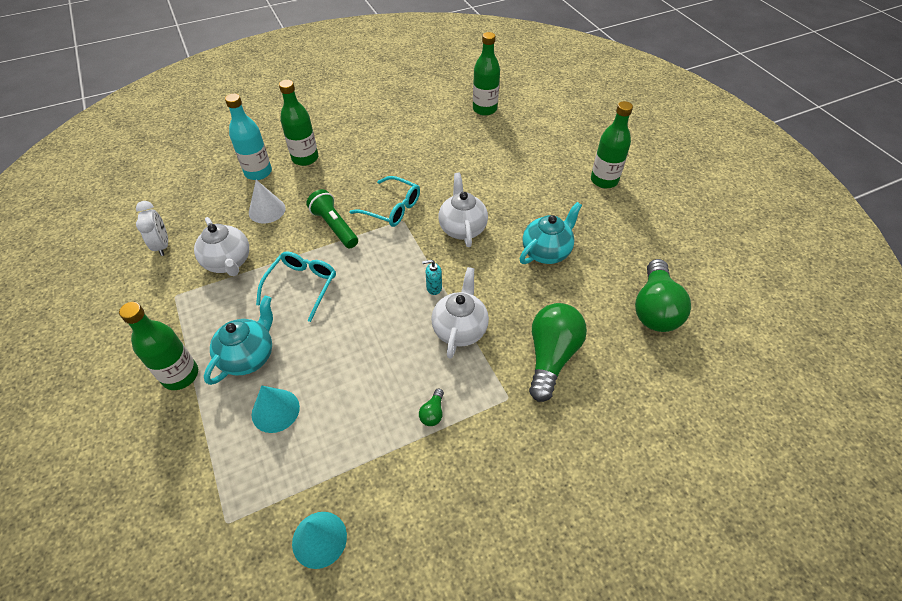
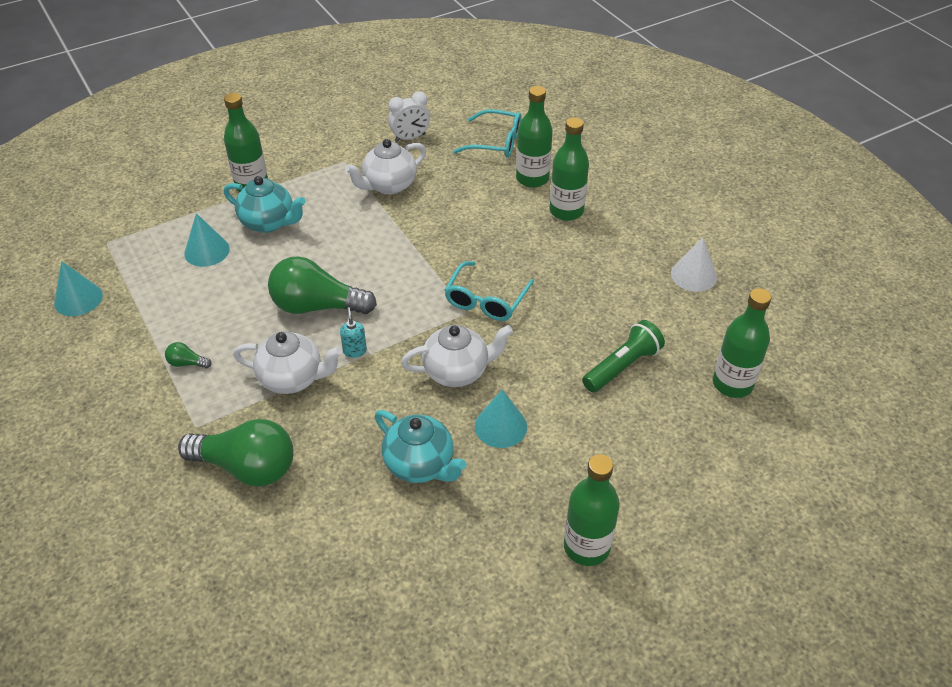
camera: 85 degrees right, 5 degrees down
turquoise bottle [225,93,272,180] -> green bottle [516,86,553,188]
white cone [249,180,286,224] -> white cone moved to [671,238,717,292]
turquoise glasses [256,252,336,322] -> turquoise glasses moved to [453,109,522,158]
green flashlight [306,189,358,248] -> green flashlight moved to [582,320,665,392]
green light bulb [635,259,691,332] -> green light bulb moved to [268,256,377,314]
none -> turquoise cone [475,390,527,448]

